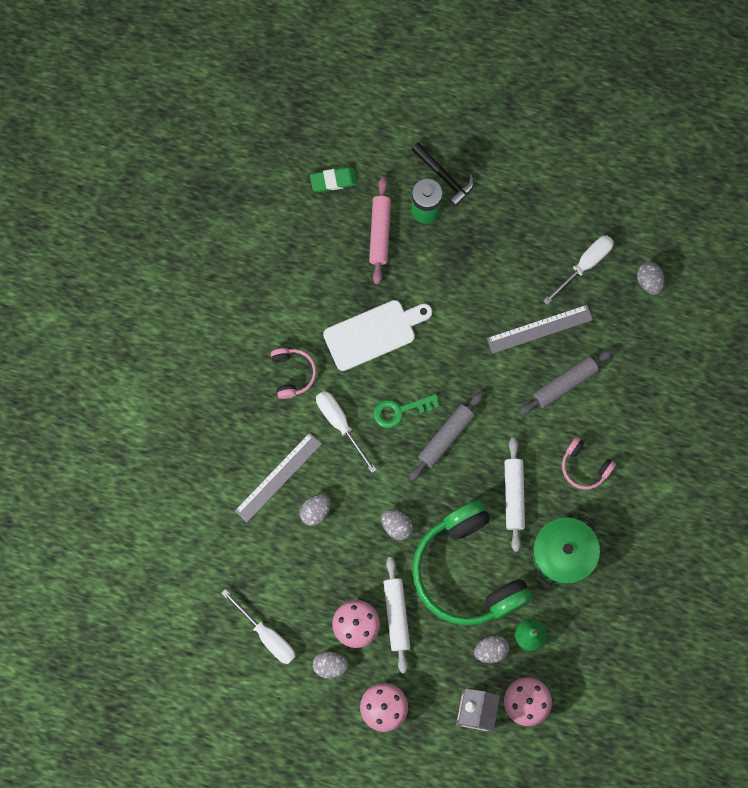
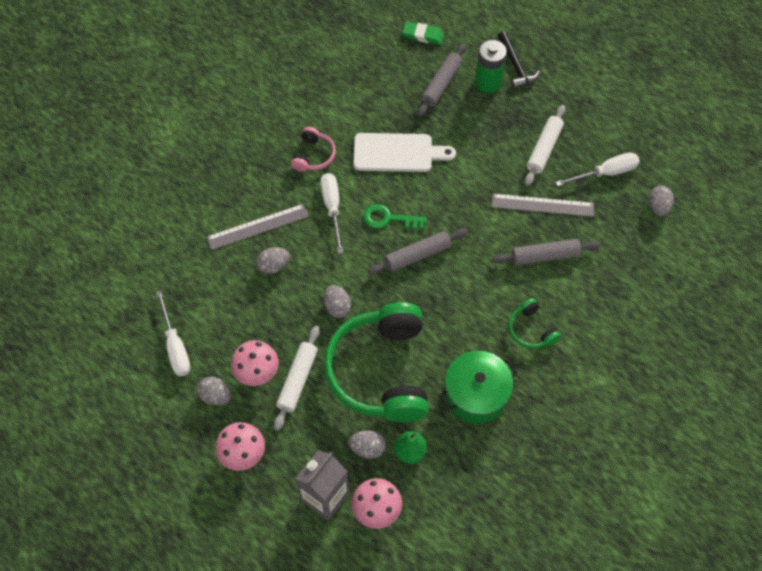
camera: 25 degrees right, 15 degrees down
pink rolling pin [369,177,391,284] -> grey rolling pin [418,43,466,117]
white rolling pin [505,438,525,552] -> white rolling pin moved to [525,105,566,186]
pink headphones [562,437,616,489] -> green headphones [508,298,561,349]

